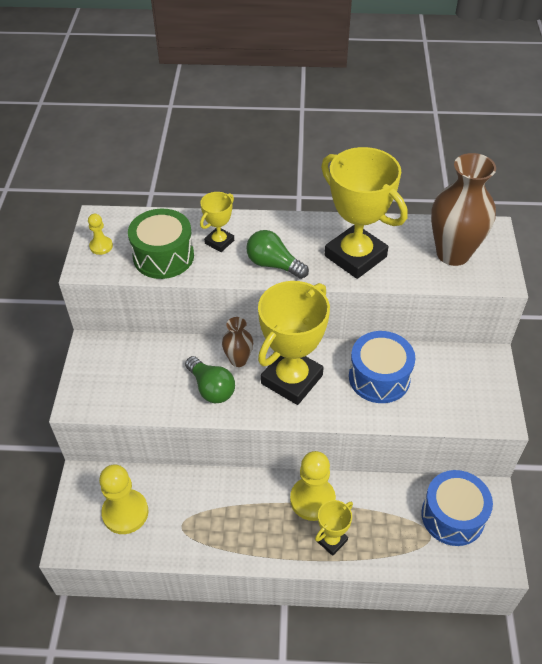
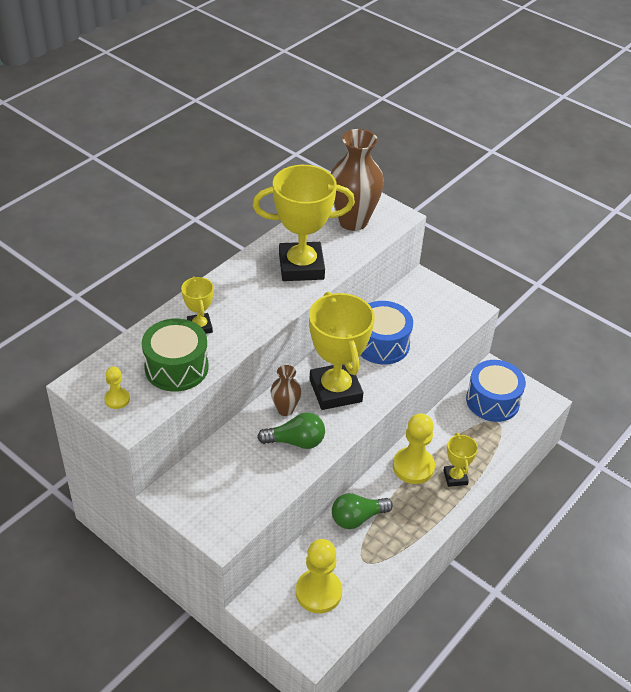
camera: 55 degrees left, 5 degrees down
green light bulb [246,230,309,279] -> green light bulb moved to [332,493,393,529]

